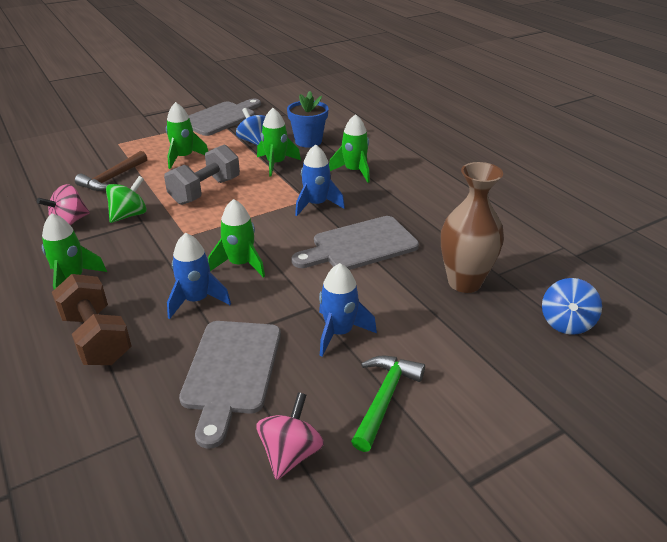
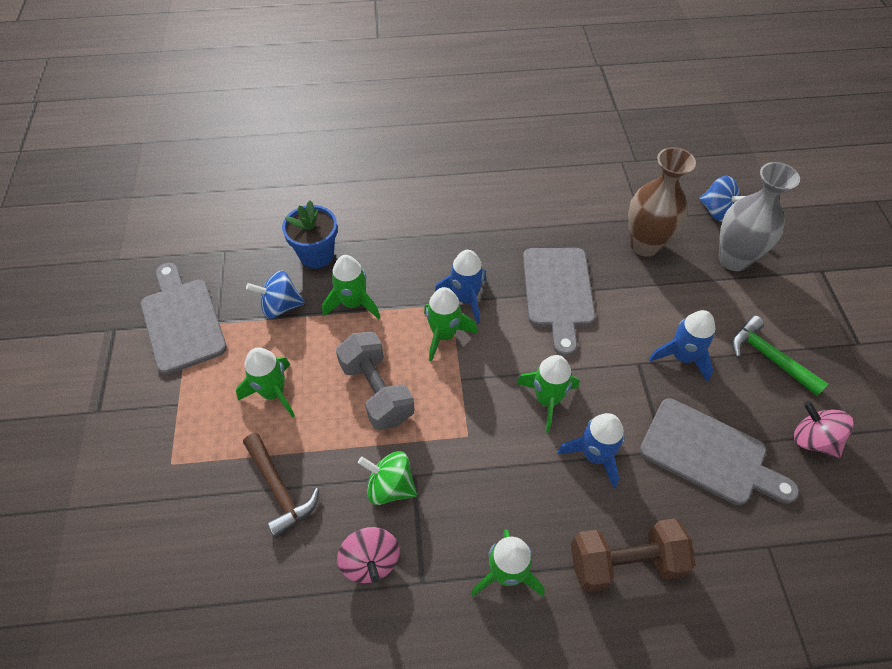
camera: 65 degrees left, 20 degrees up
green spinning top [106,176,147,223] -> green spinning top turned 45 degrees counterclockwise [358,451,417,505]
green rocket [329,114,370,183] -> green rocket moved to [424,287,477,362]
none -> grey vase [719,162,800,271]

